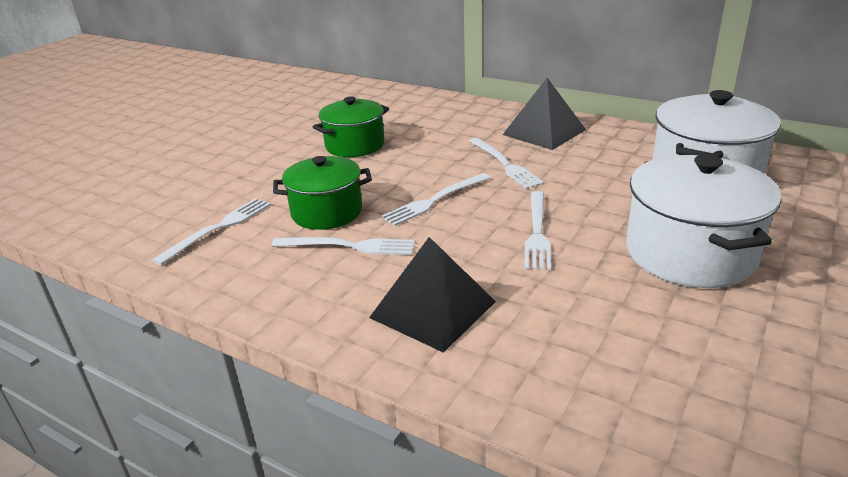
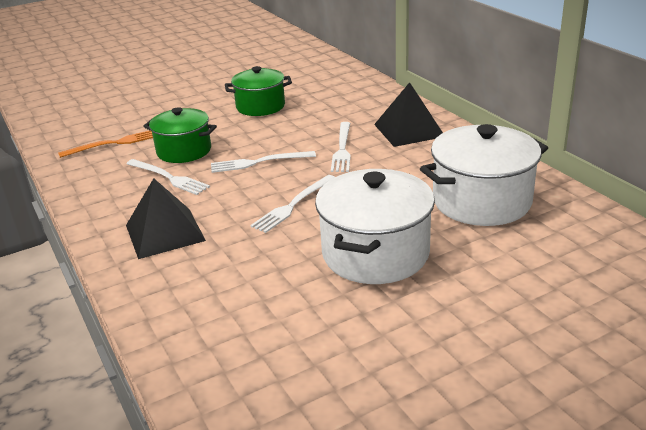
camera: 30 degrees right, 0 degrees up
white fork [152,198,271,265] -> orange fork [58,130,153,158]

